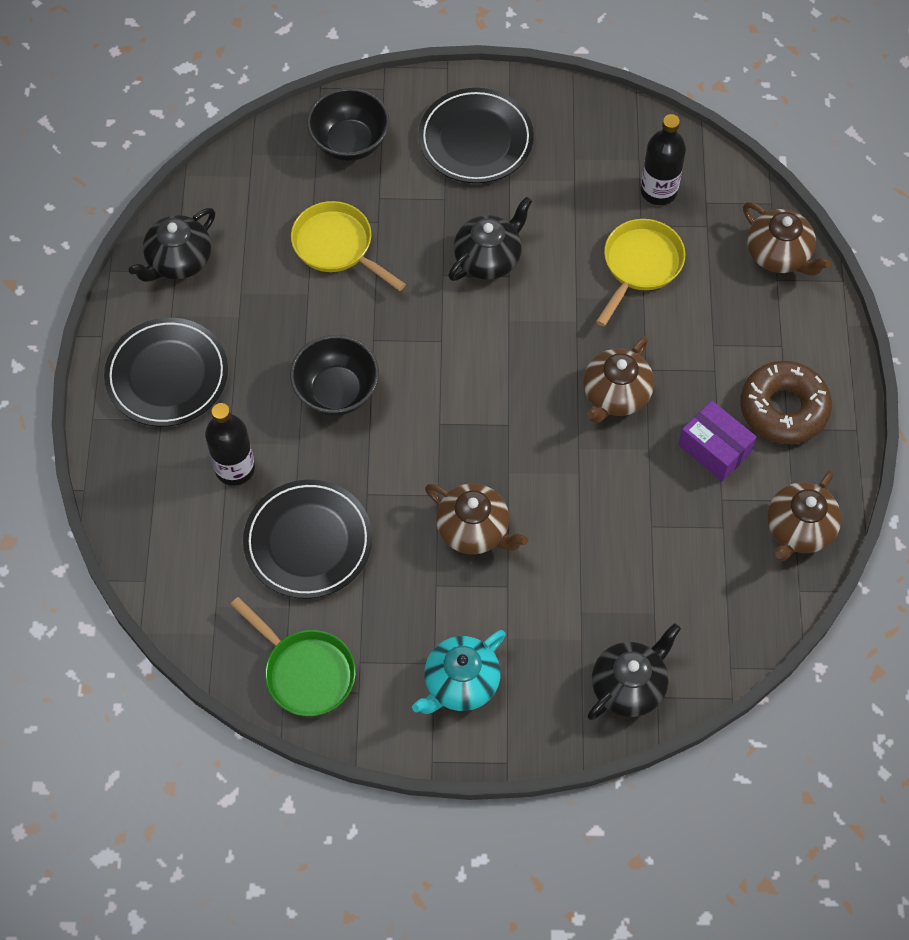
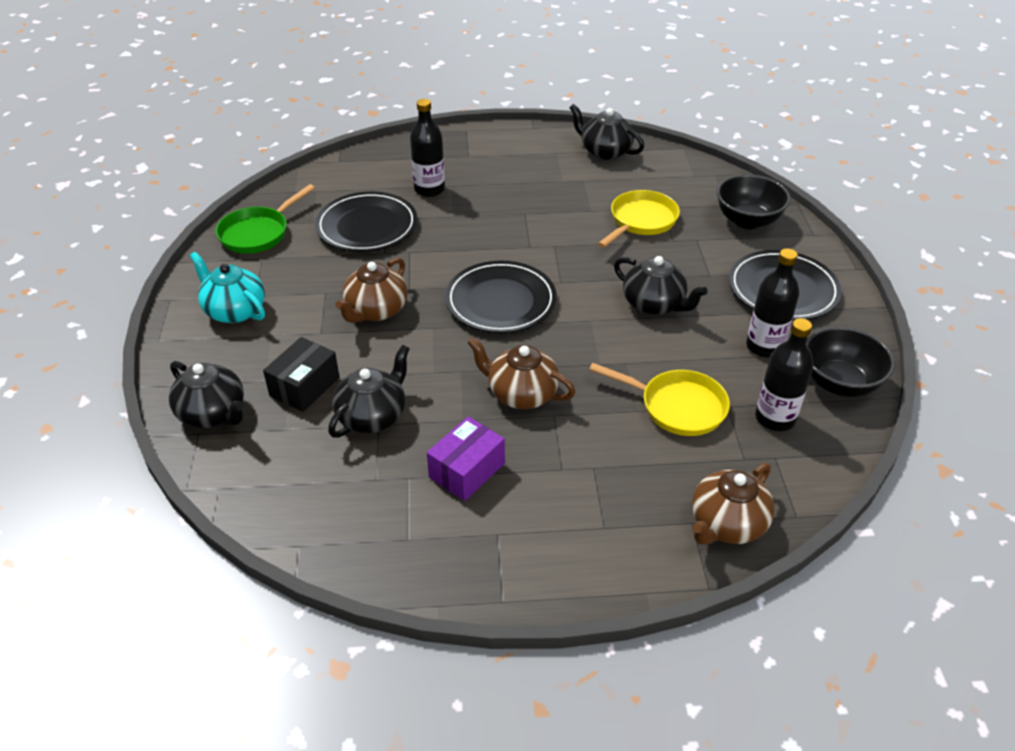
camera: 85 degrees right, 20 degrees down
black plate [104,318,228,427] -> black plate moved to [445,261,557,333]
black bowl [290,335,379,415] -> black bowl moved to [806,327,895,397]
brown donut [740,361,832,444] -> none
brown teapot [767,470,842,561] -> none
none -> black box [263,337,339,412]
none -> black teapot [328,345,410,438]
none -> black bottle [746,248,799,358]

